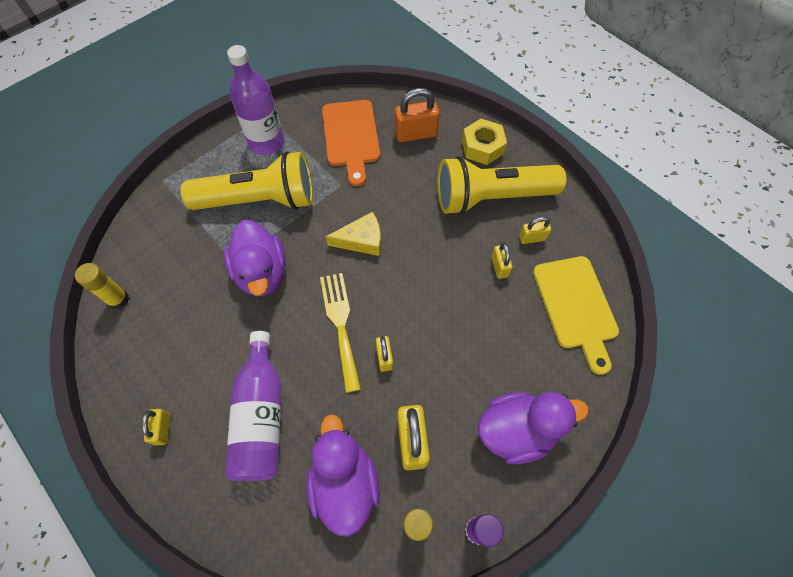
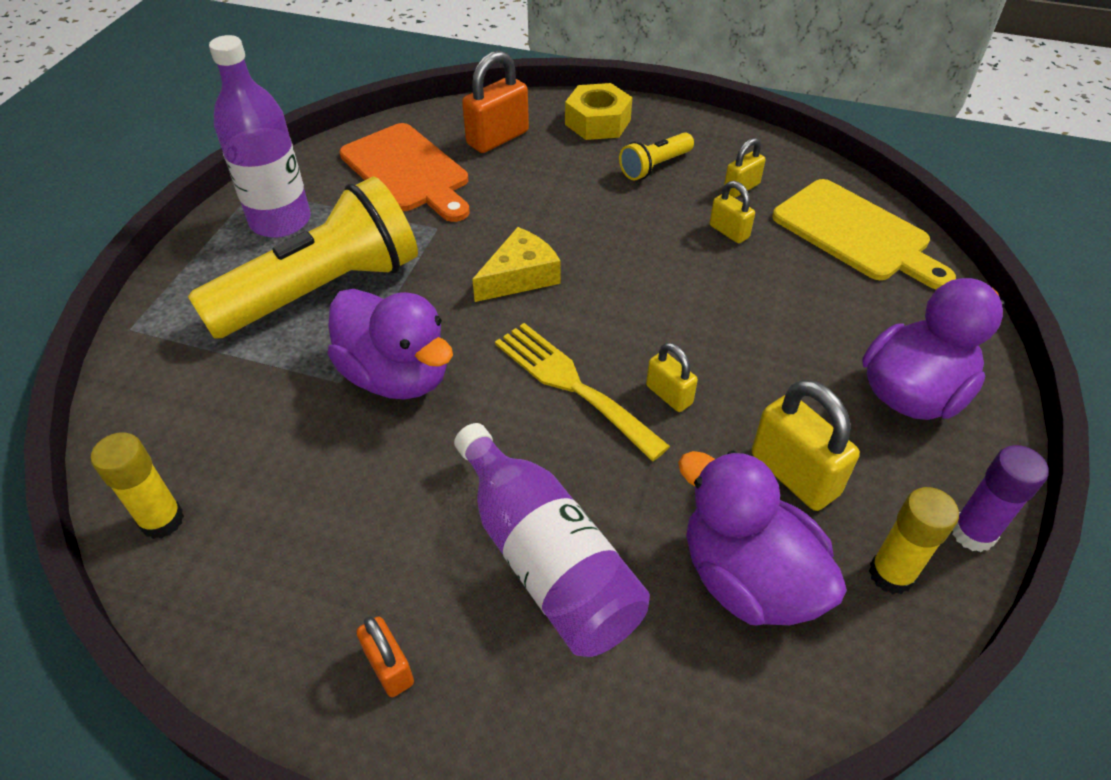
camera: 30 degrees left, 15 degrees down
yellow padlock [142,409,171,445] -> orange padlock [356,616,414,697]
yellow flashlight [437,156,567,215] -> yellow flashlight [619,133,694,180], size x0.45

